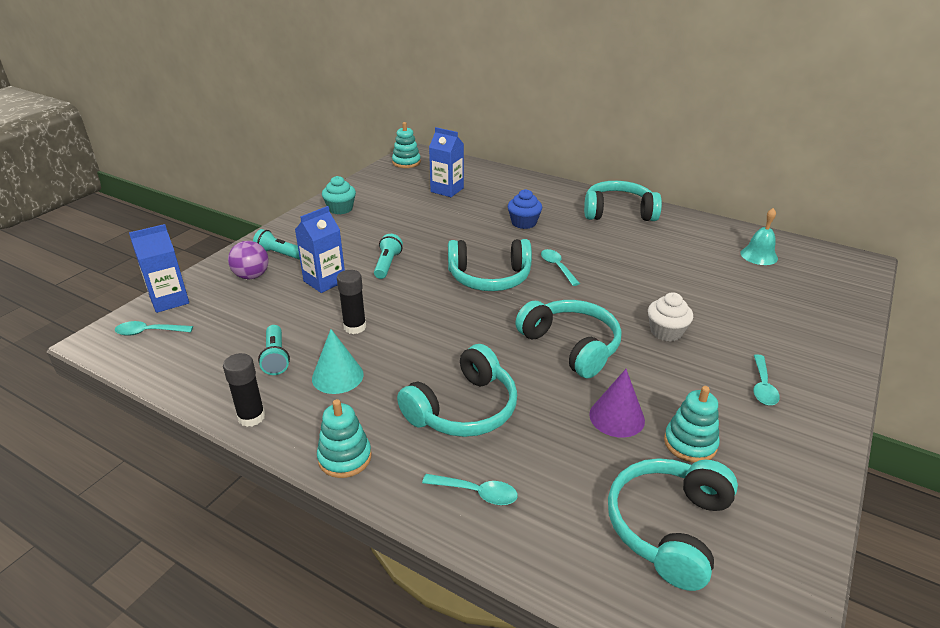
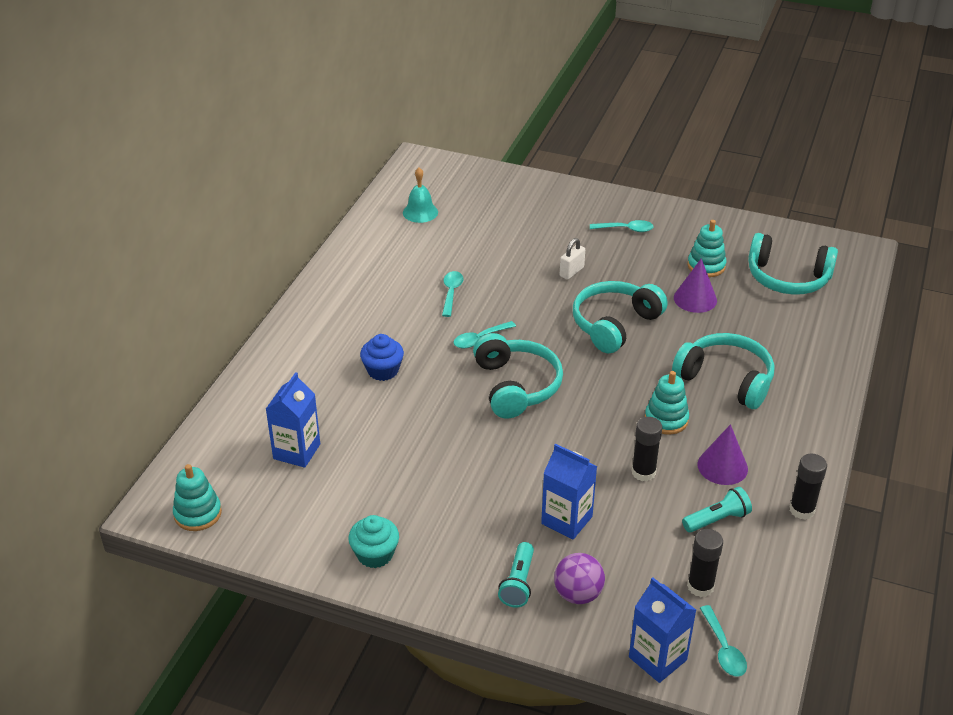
camera: 100 degrees left, 5 degrees up
turquoise cone [312,329,364,394] -> purple cone [697,424,748,485]
turquoise stacking toy [317,399,372,478] -> turquoise stacking toy moved to [645,371,689,435]
turquoise flashlight [374,234,403,279] -> none
turquoise spoon [422,474,518,505] -> turquoise spoon moved to [442,271,463,317]
turquoise headphones [584,181,662,221] -> none
white cupcake [648,292,693,342] -> white padlock [560,238,585,280]
none -> black glue stick [687,529,723,597]

